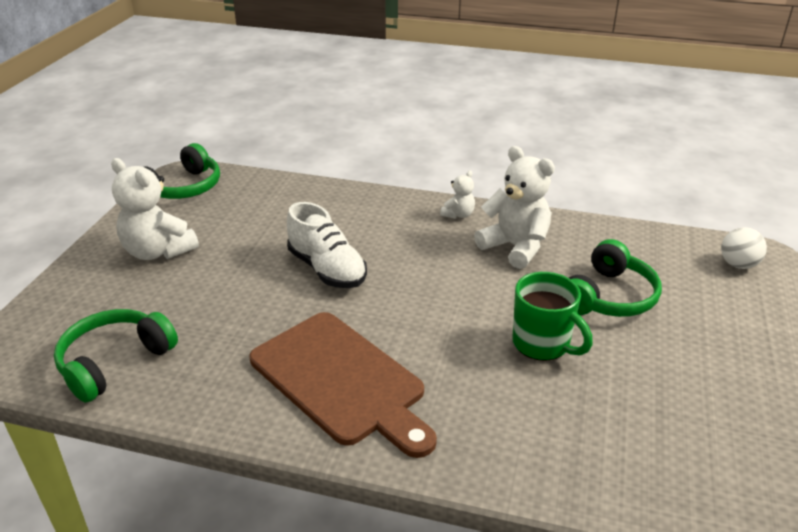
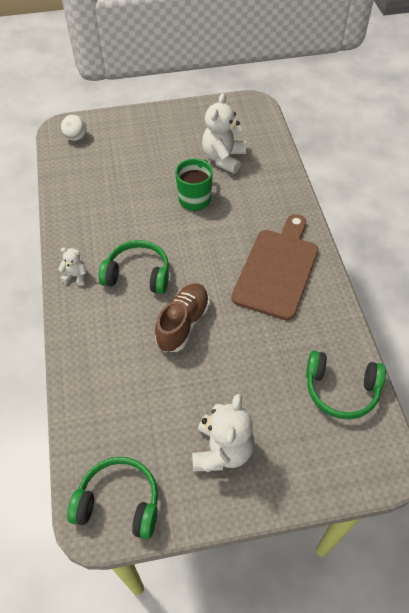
camera: 115 degrees left, 20 degrees up
white shoe [287,202,367,288] -> brown shoe [155,283,210,352]
white teddy bear [474,146,555,269] -> white teddy bear moved to [202,93,246,174]
green headphones [569,239,662,317] -> green headphones moved to [99,240,169,294]

